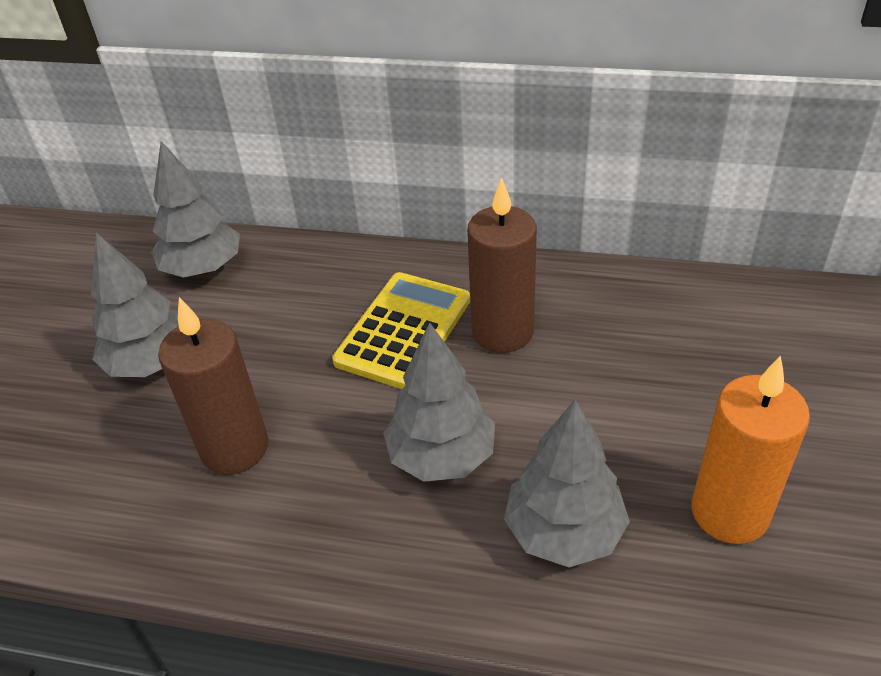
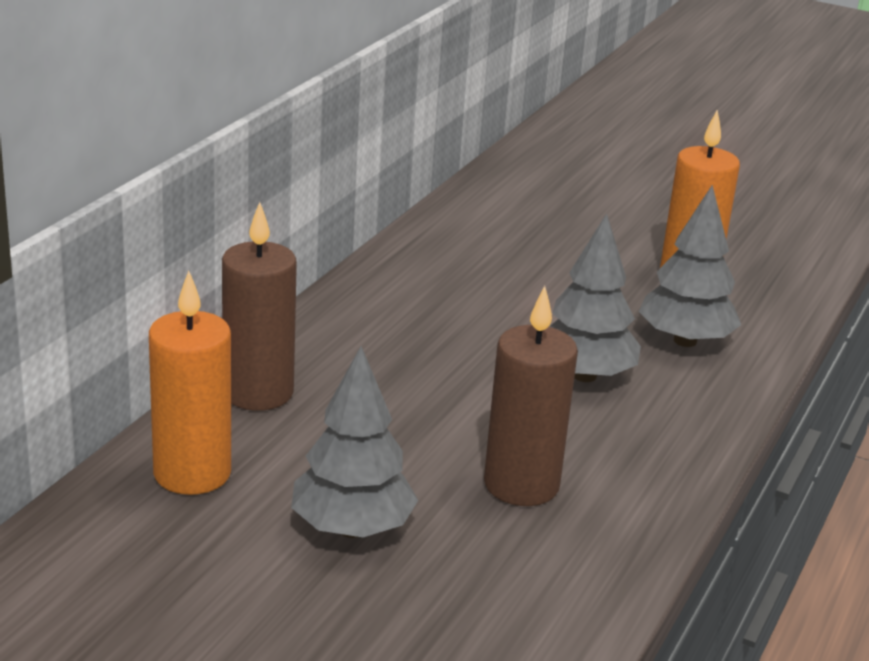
camera: 80 degrees left, 15 degrees down
grey tree [151,141,240,278] -> orange candle [149,271,231,495]
yellow calculator [332,272,470,389] -> none
brown candle [467,177,537,353] -> brown candle moved to [222,202,297,411]

